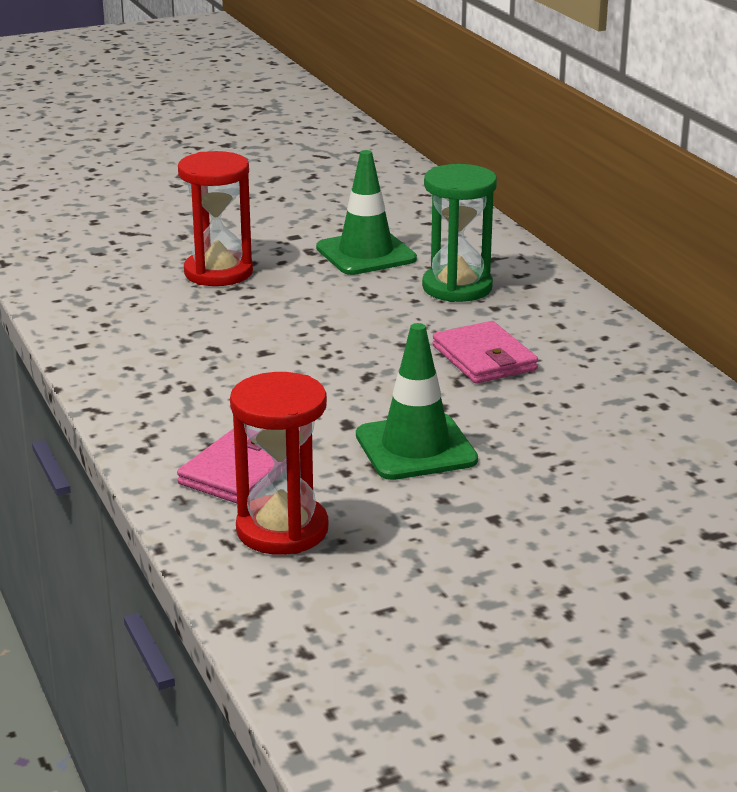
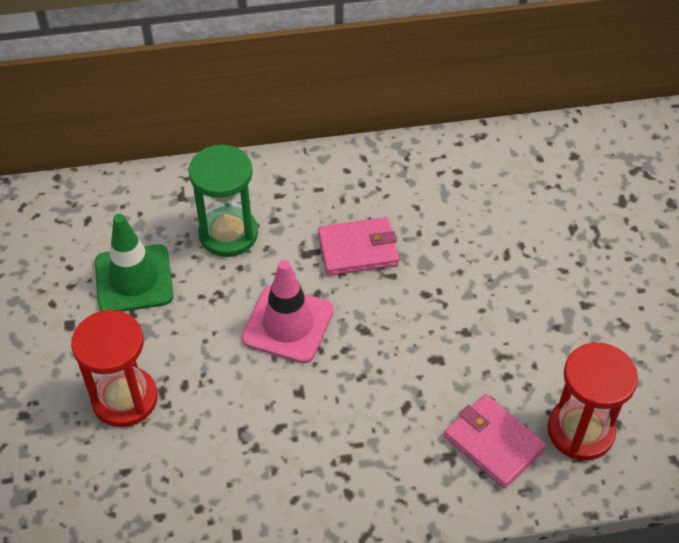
camera: 75 degrees left, 25 degrees up
green traffic cone [356,323,478,480] -> none
none -> pink traffic cone [242,260,334,363]

